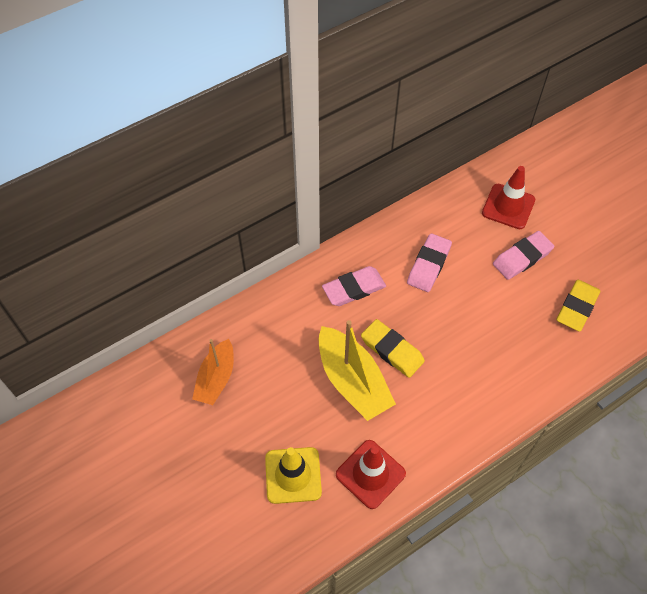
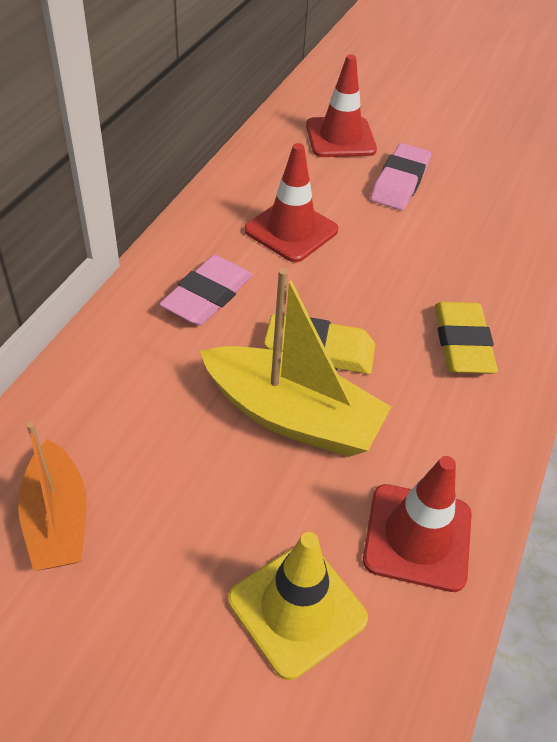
camera: 35 degrees left, 10 degrees down
pink eraser [407,233,452,292] -> red traffic cone [244,143,338,262]
yellow eraser [556,280,600,332] -> yellow eraser moved to [435,302,498,374]

